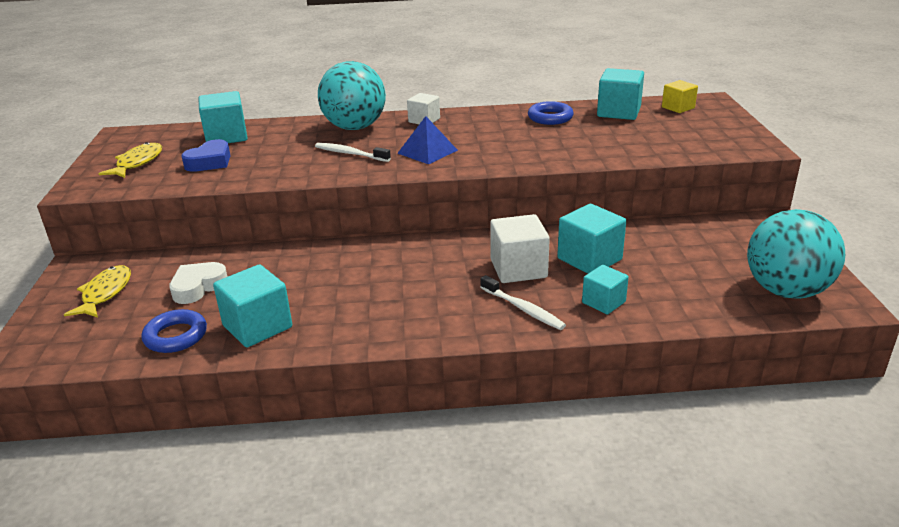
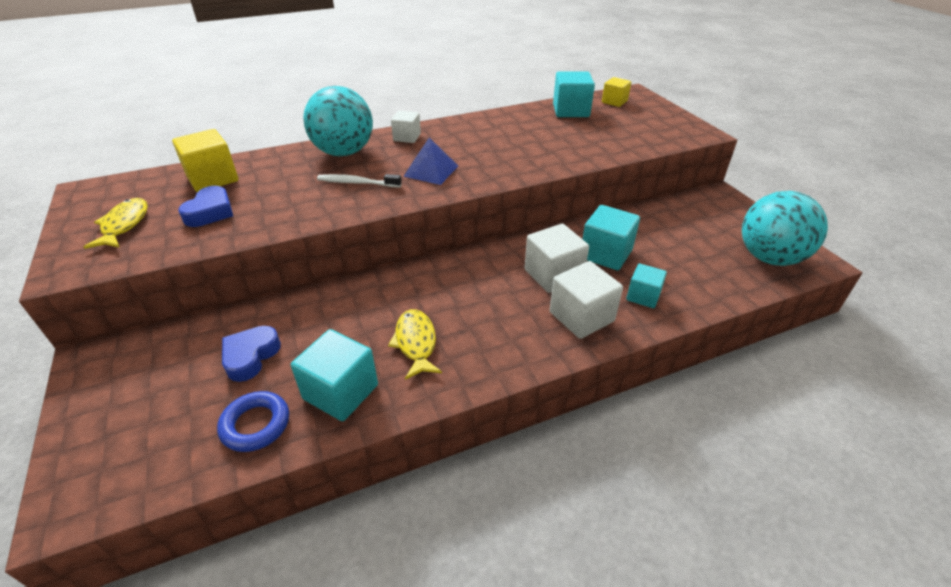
camera: 20 degrees left, 10 degrees up
yellow fish [64,265,131,318] -> yellow fish moved to [388,309,442,380]
white heart [169,262,228,304] -> blue heart [222,326,281,382]
turquoise cube [198,91,248,143] -> yellow cube [172,129,238,192]
white toothbrush [480,275,566,330] -> white cube [550,261,623,339]
blue ring [528,101,574,125] -> none

